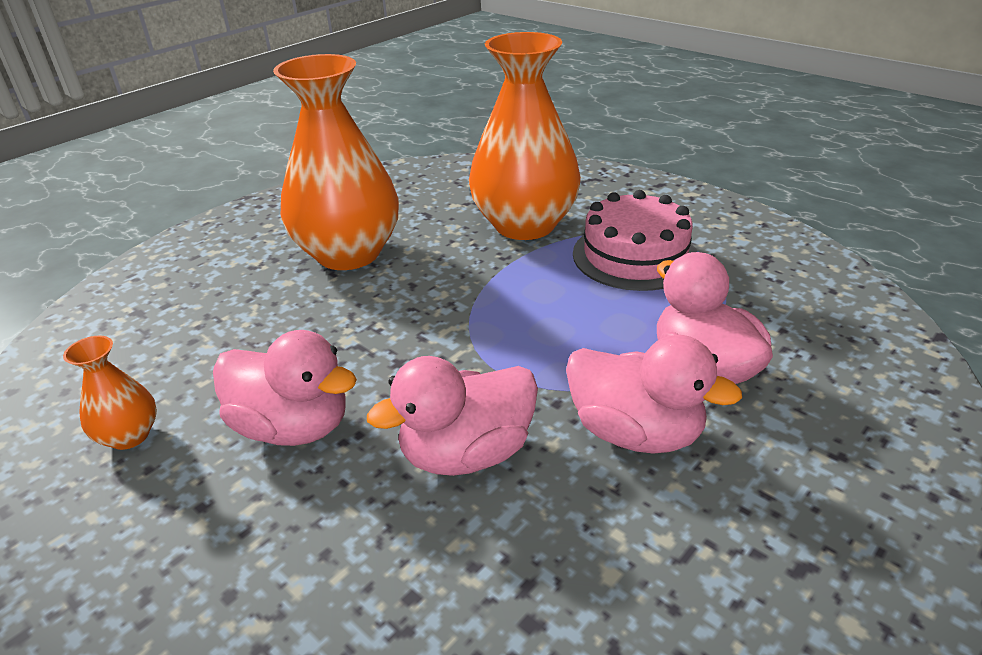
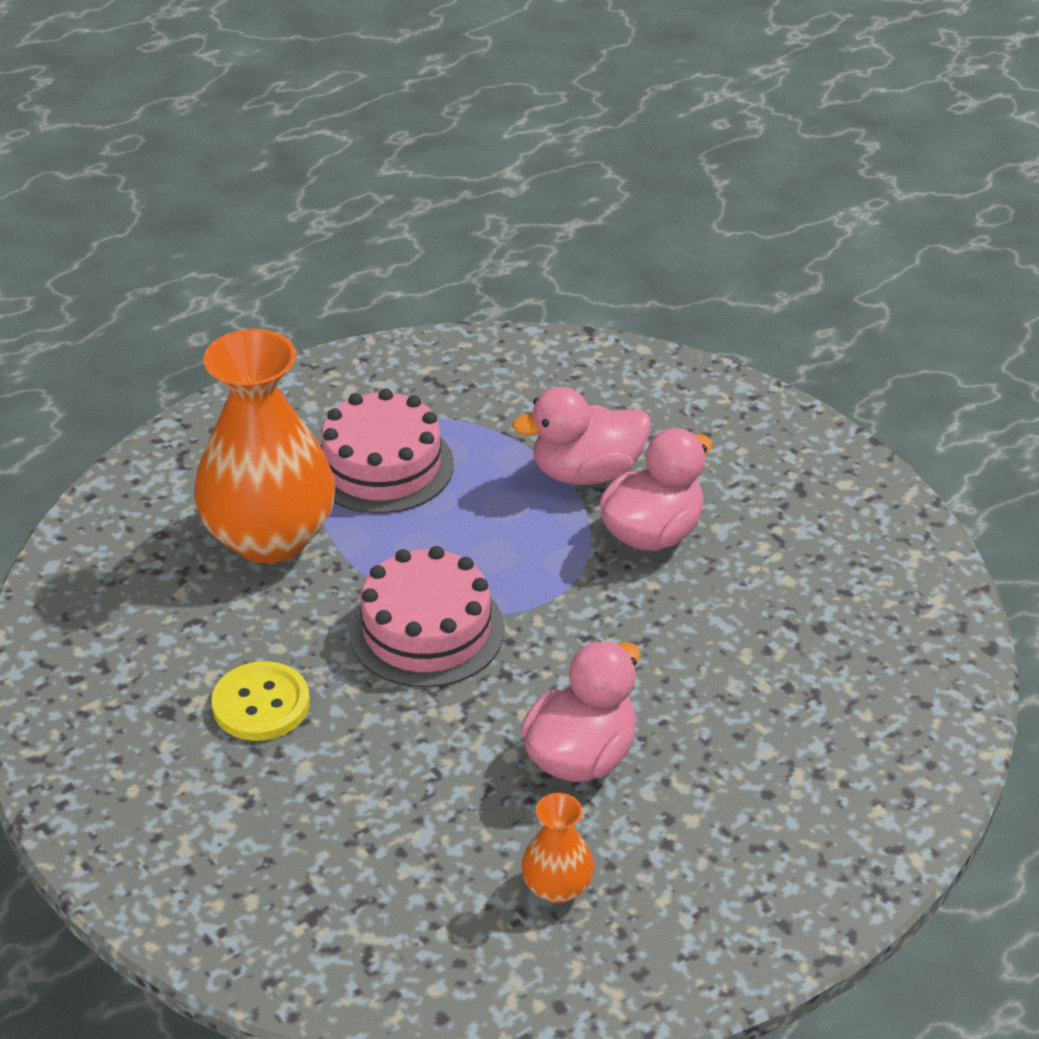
camera: 80 degrees left, 5 degrees up
orange vase [273,54,399,270] -> yellow button [211,661,310,741]
pink duck [367,356,538,476] -> none
none -> pink cake [349,546,505,688]

